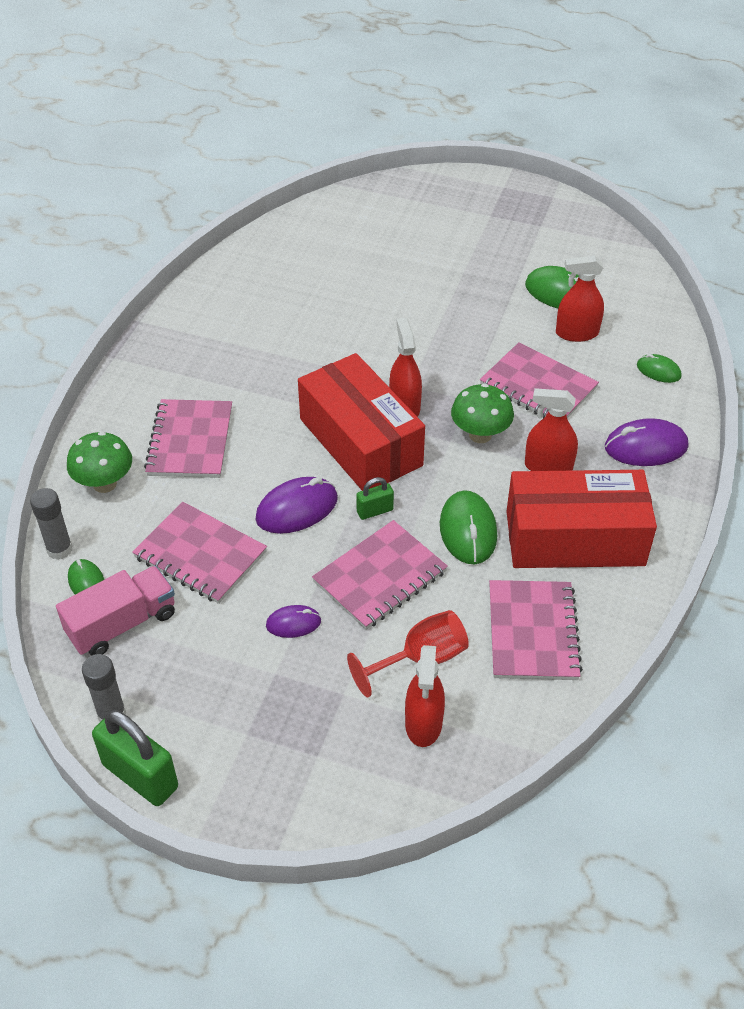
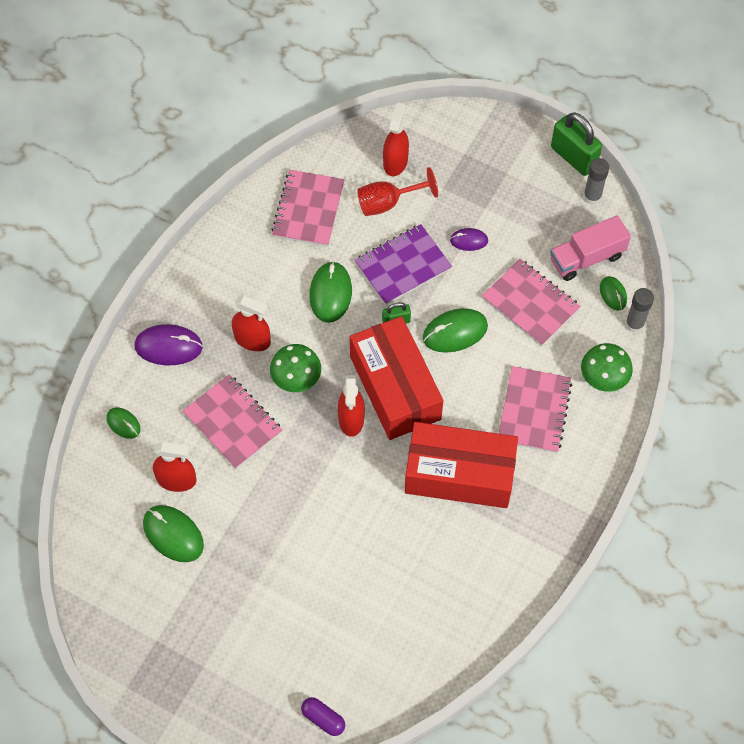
camera: 170 degrees left, 15 degrees up
purple mouse [255,477,338,534] -> green mouse [423,308,488,353]
pink notebook [312,520,448,630] -> purple notebook [355,224,452,305]
red box [506,470,657,568] -> red box moved to [405,422,518,508]
none -> purple capsule [301,697,345,736]

